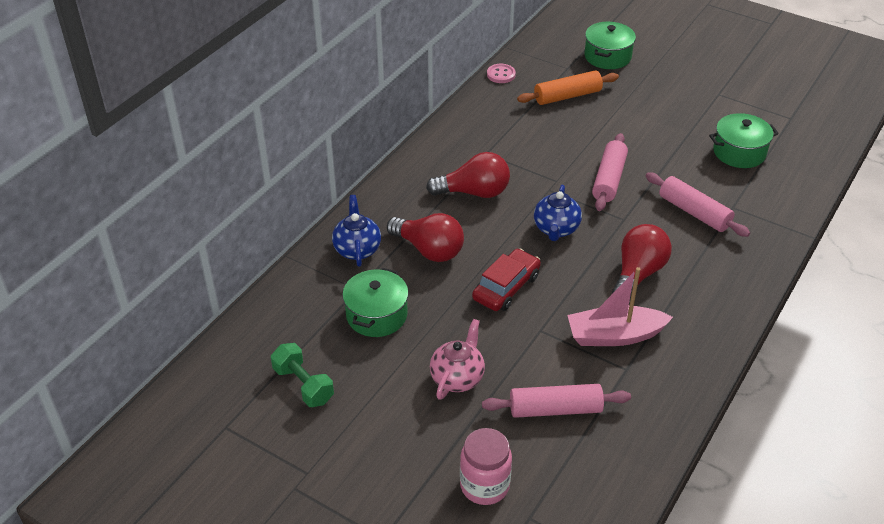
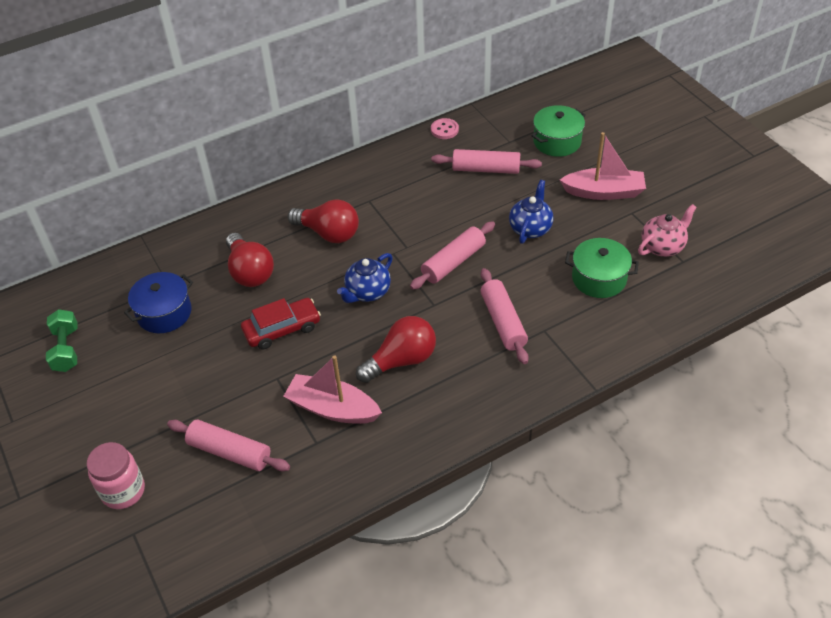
camera: 30 degrees right, 5 degrees up
blue teapot [332,195,381,266] -> blue teapot moved to [509,180,553,244]
green pot [342,268,409,337] -> blue pot [124,272,193,333]
pink teapot [430,319,485,400] -> pink teapot moved to [638,204,697,257]
orange rolling pin [517,70,619,105] -> pink rolling pin [431,149,542,174]
none -> pink boat [560,132,646,200]

